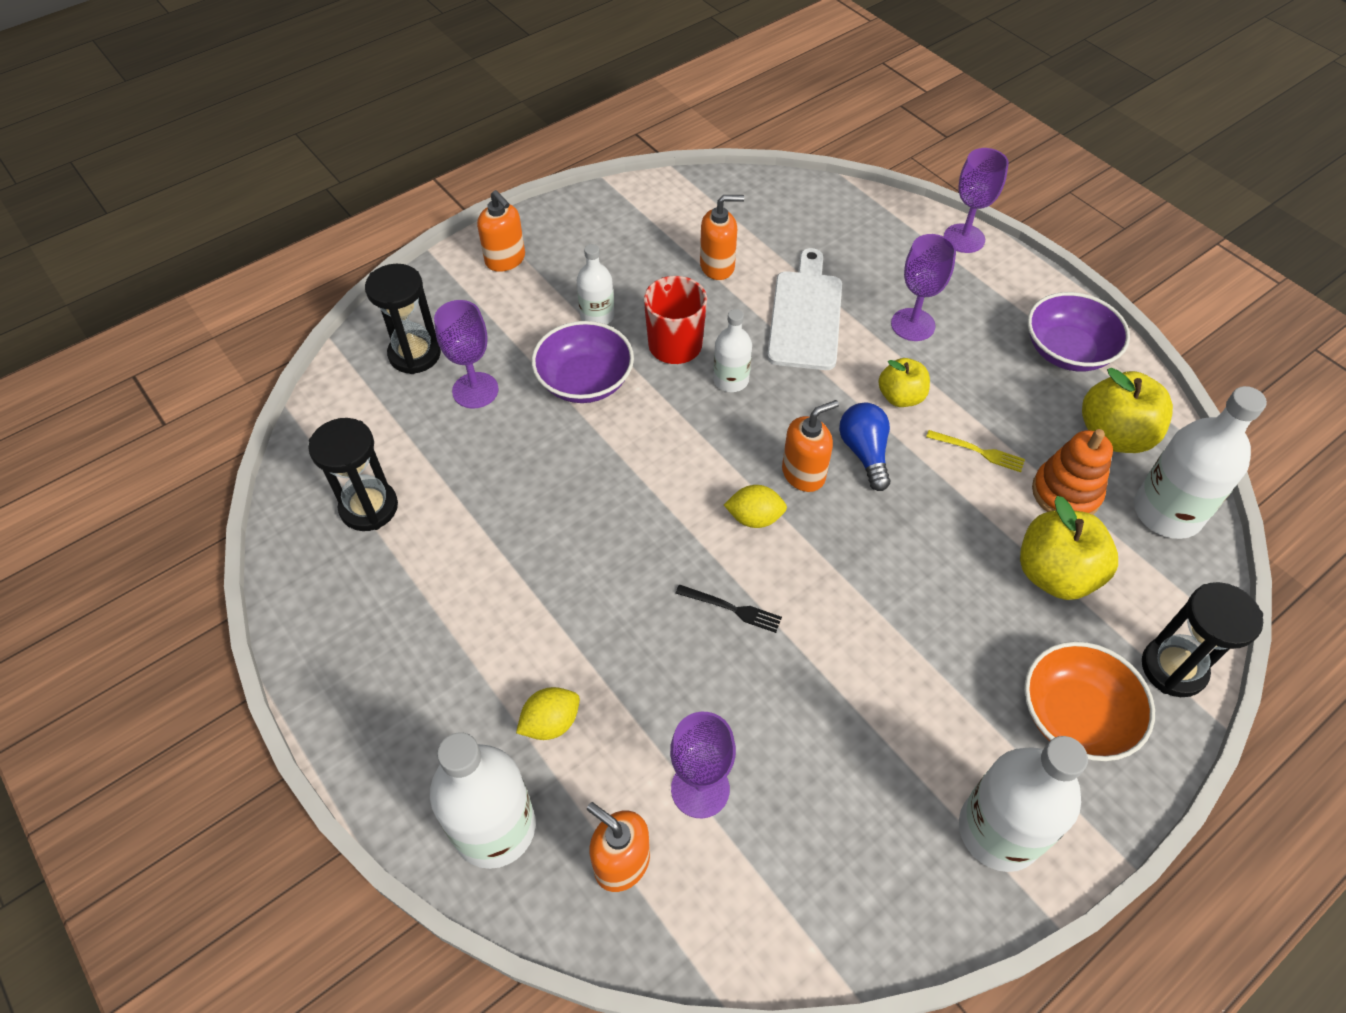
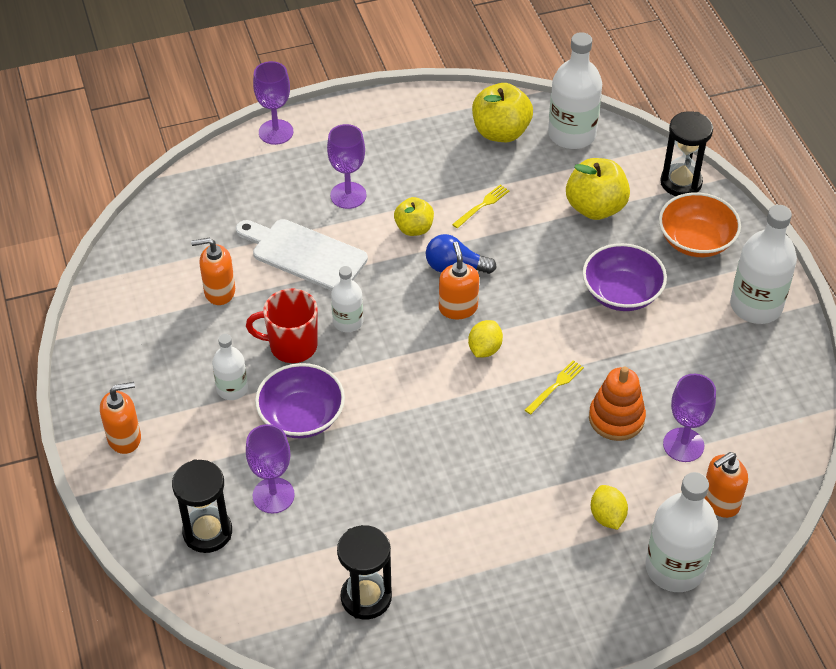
camera: 70 degrees left, 5 degrees down
black fork [675,584,782,633] -> yellow fork [525,360,584,415]
orange soap dispenser [700,195,744,280] -> orange soap dispenser turned 105 degrees counterclockwise [191,238,235,305]
purple bowl [1028,292,1130,371] -> purple bowl moved to [582,243,667,311]
orange stacking toy [1032,429,1113,515] -> orange stacking toy moved to [589,367,646,441]

